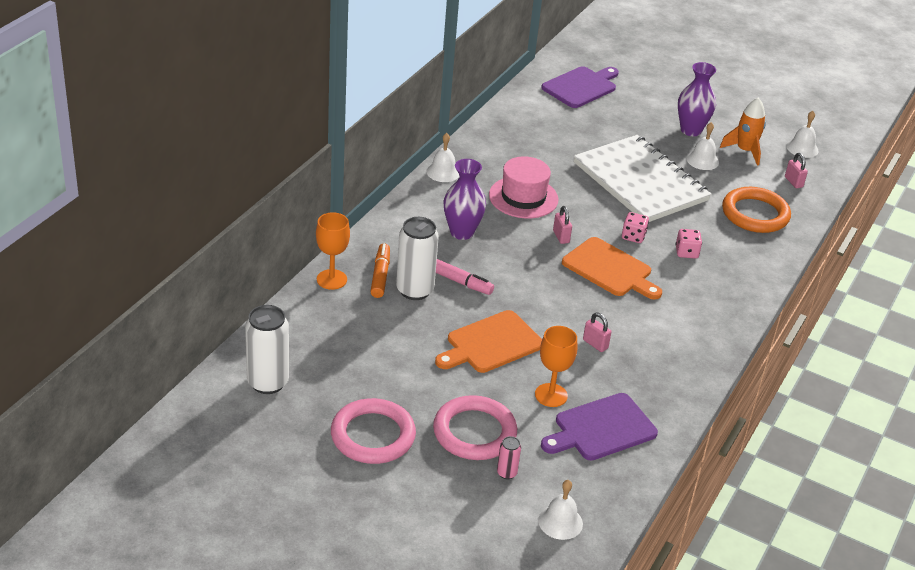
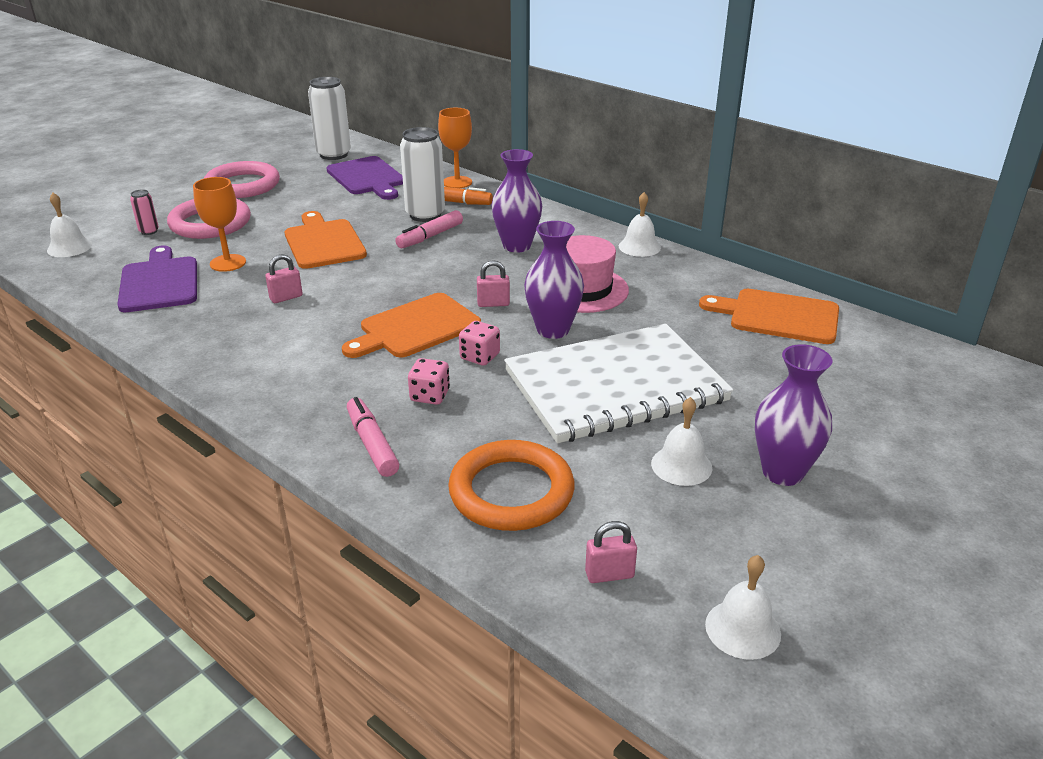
camera: 105 degrees right, 5 degrees down
purple cutting board [541,66,619,108] -> purple cutting board moved to [327,156,403,200]
orange rocket [720,98,766,166] -> none
none -> pink marker [347,397,399,477]
none -> purple vase [524,221,584,339]
none -> orange cutting board [699,289,839,344]

